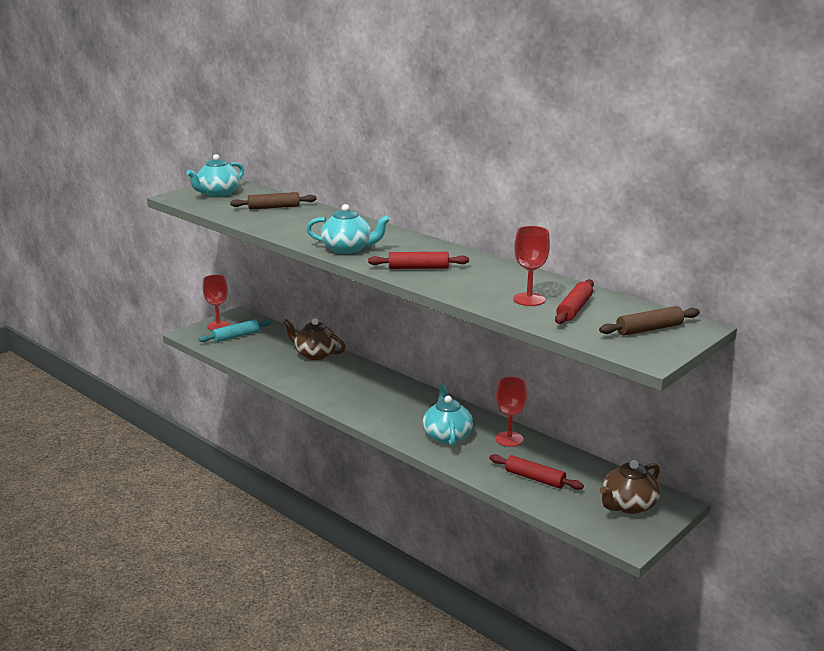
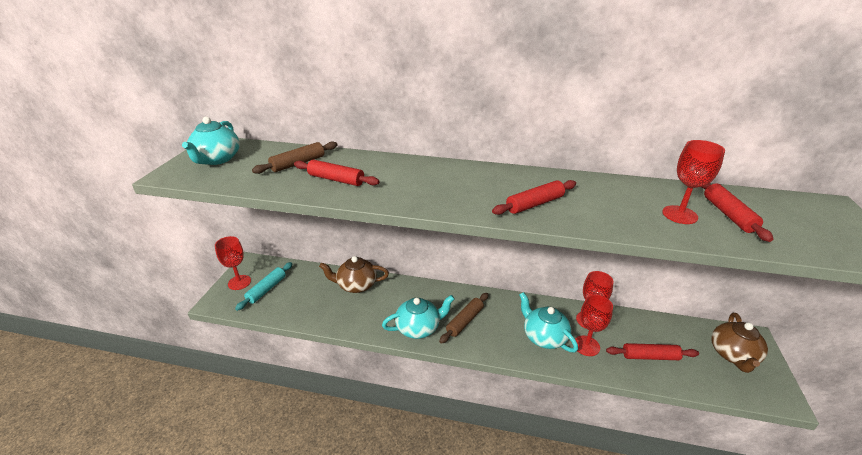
camera: 30 degrees left, 10 degrees up
turquoise teapot [306,204,390,254] -> turquoise teapot moved to [382,295,455,339]
brown rolling pin [599,306,700,336] -> brown rolling pin moved to [439,293,489,344]
none -> red rolling pin [294,160,380,186]
none -> red goblet [575,295,613,356]

